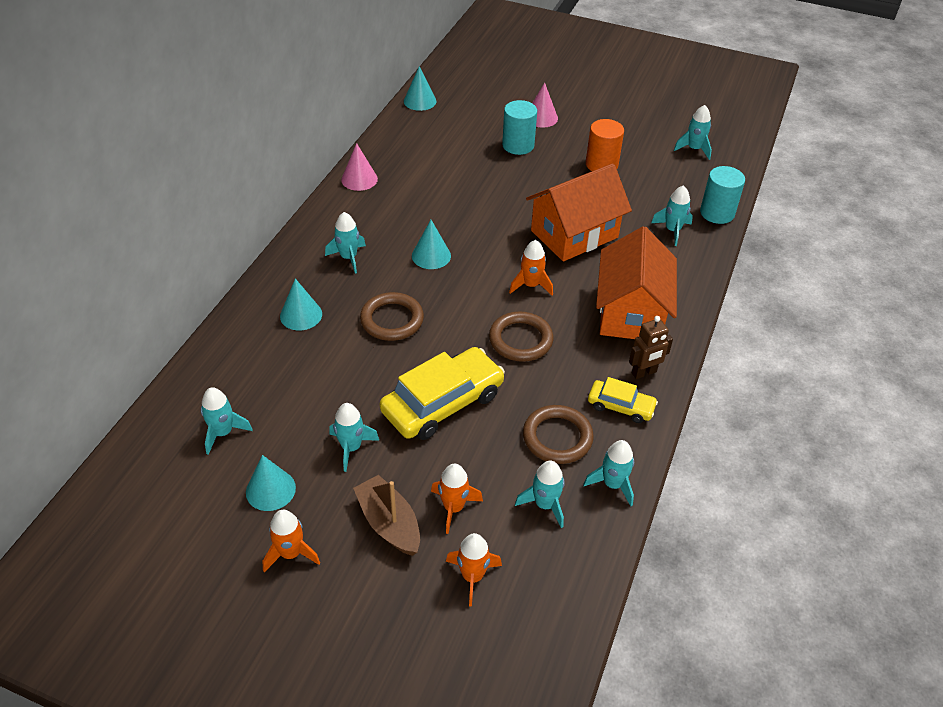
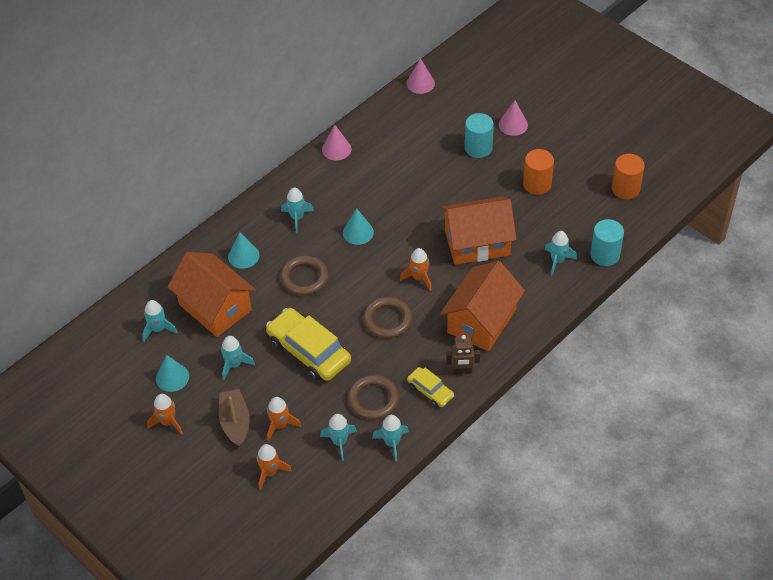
camera: 25 degrees right, 5 degrees up
yellow car [379,347,505,440] -> yellow car turned 120 degrees counterclockwise [266,308,351,381]
turquoise cone [404,66,436,111] -> pink cone [406,58,435,94]
turquoise rocket [674,105,712,160] -> orange cylinder [612,154,645,199]
none -> orange house [168,252,256,337]

